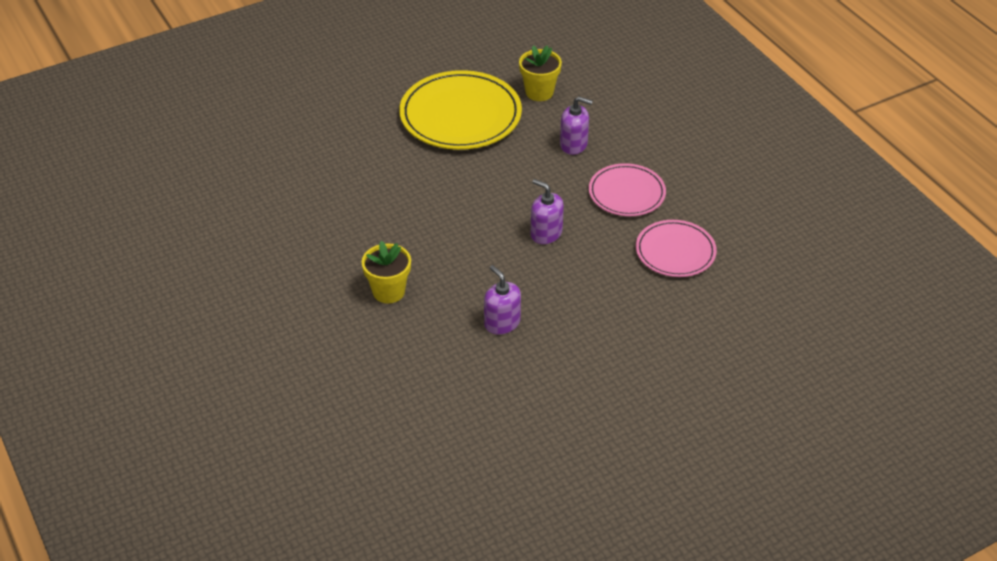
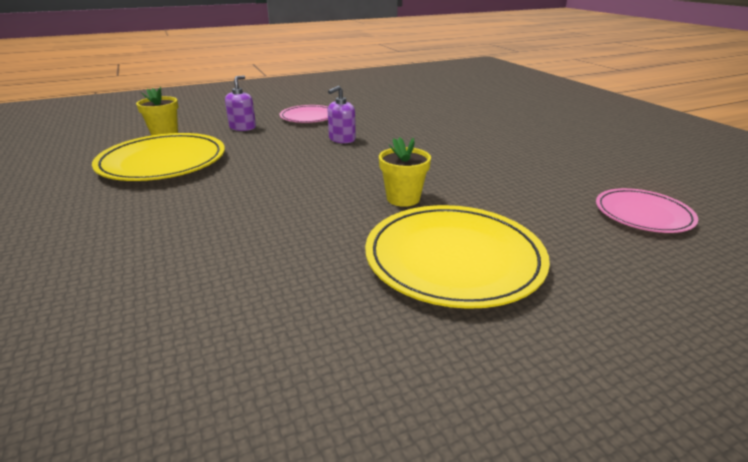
camera: 85 degrees left, 15 degrees down
purple soap dispenser [484,265,521,335] -> none
pink plate [636,220,717,277] -> pink plate moved to [596,188,698,233]
none -> yellow plate [365,205,550,309]

